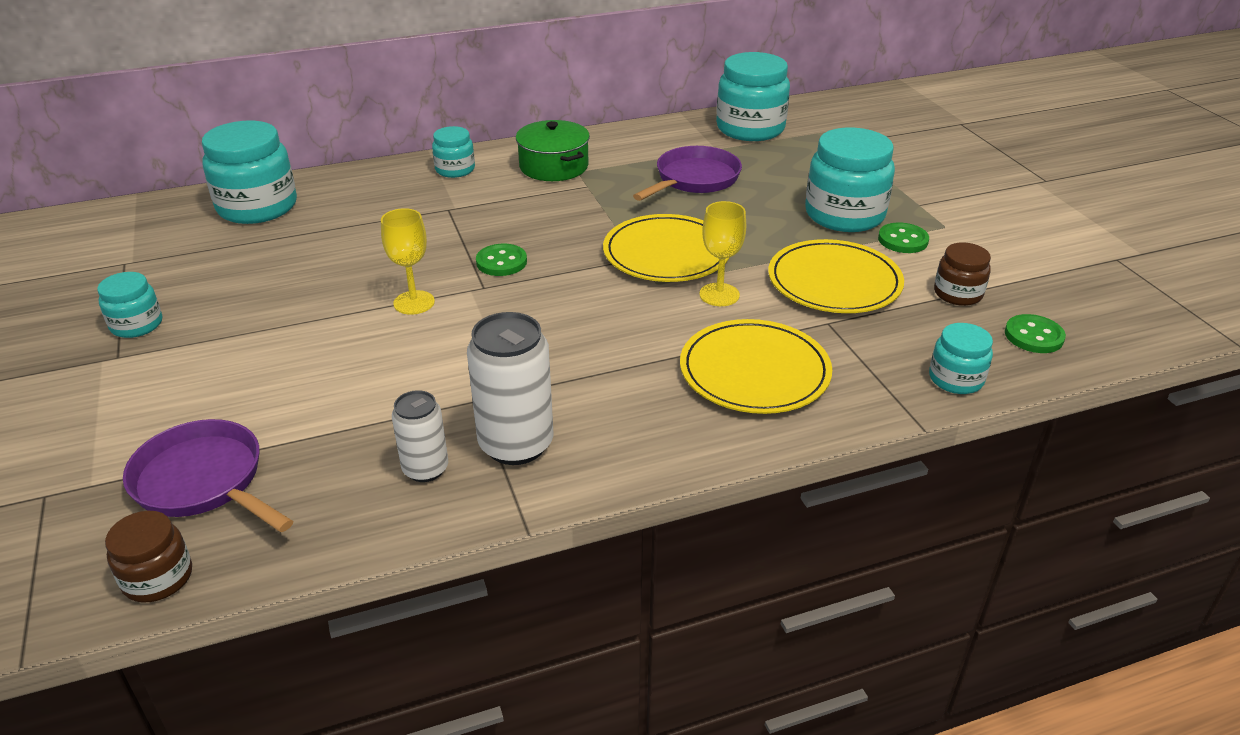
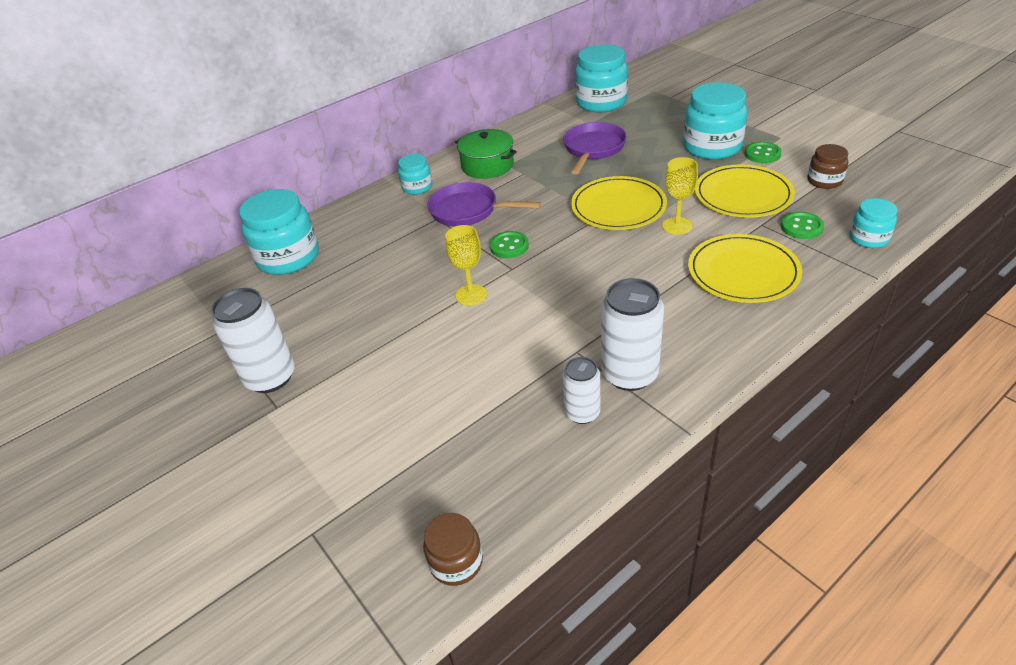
camera: 15 degrees left, 5 degrees up
turquoise jar [97,272,162,338] -> white can [211,288,295,393]
purple pan [123,419,293,532] -> purple pan moved to [427,182,541,226]
green button [1005,314,1066,353] -> green button moved to [781,212,824,239]

